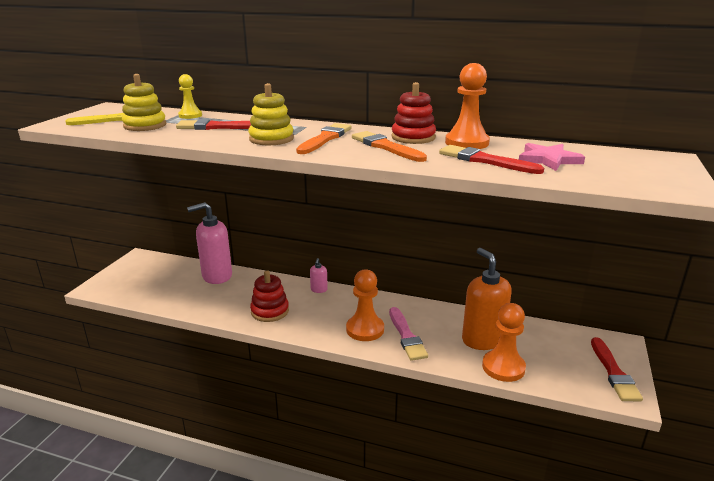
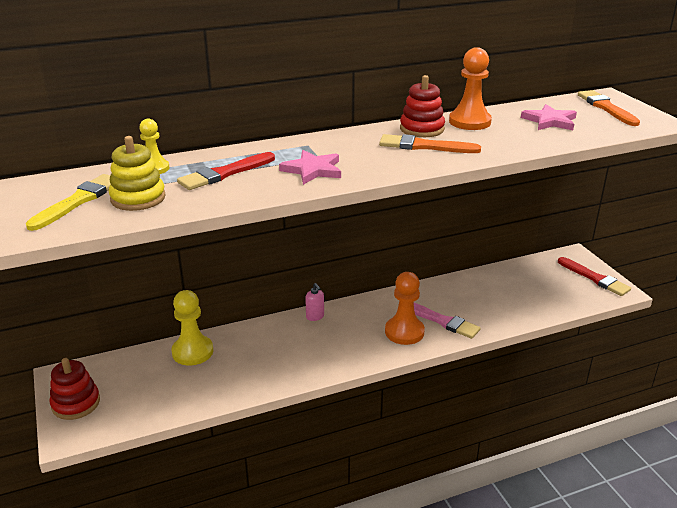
camera: 40 degrees left, 5 degrees up
pink soap dispenser [187,202,232,284] -> yellow pawn [172,290,213,366]
yellow stacking toy [248,83,294,145] -> pink star [279,150,341,185]
red stacking toy [250,271,289,322] -> red stacking toy moved to [50,358,100,420]
orange brush [296,123,352,154] -> orange brush moved to [578,90,640,126]
red brush [439,145,544,174] -> none
orange soap dispenser [462,248,512,350] -> none
orange pawn [482,303,526,382] -> none

